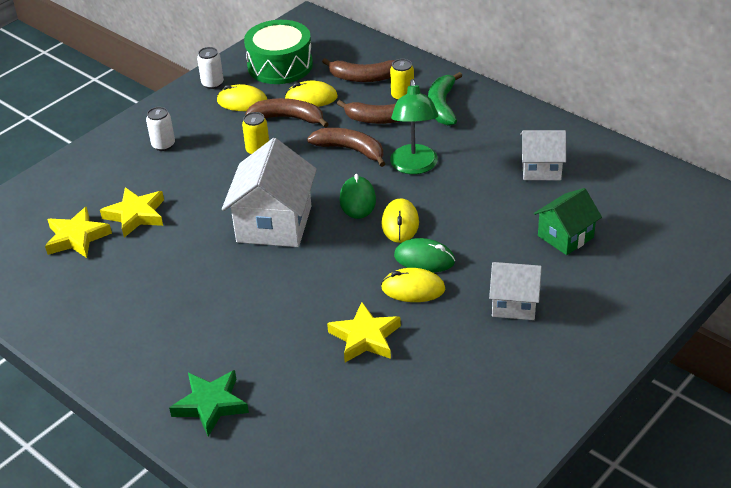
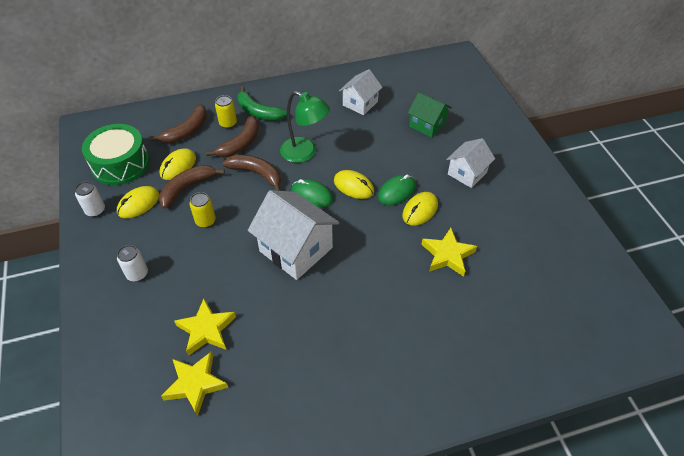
camera: 60 degrees left, 10 degrees up
green star [169,370,249,437] -> none
brown banana [307,128,386,167] -> brown banana turned 60 degrees clockwise [223,155,281,191]
green house [534,188,602,255] -> green house turned 45 degrees counterclockwise [408,92,452,137]

